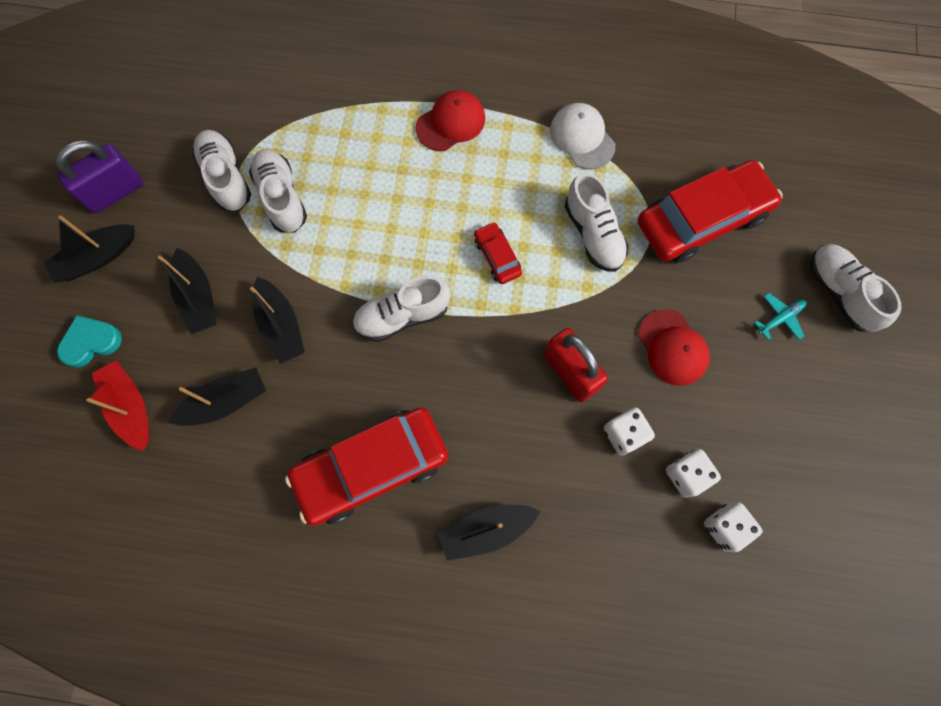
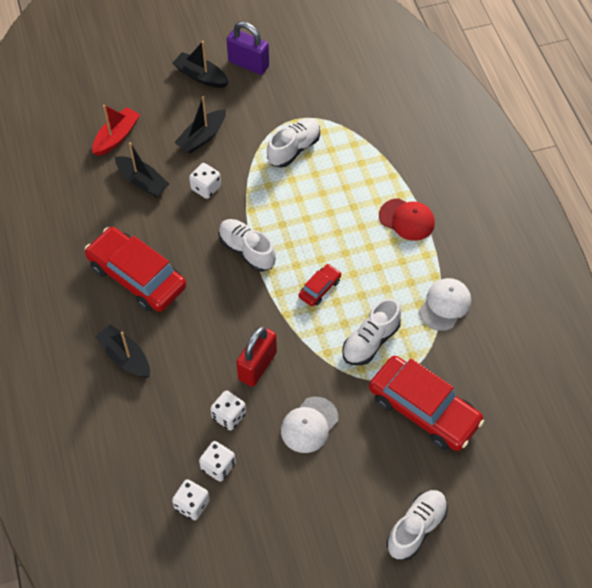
camera: 65 degrees right, 15 degrees down
turquoise heart [57,315,122,368] -> none
white shoe [192,130,251,211] -> none
black boat [250,277,305,364] -> white dice [189,163,221,199]
red cap [638,309,710,386] -> white cap [281,397,338,453]
turquoise plane [754,293,807,340] -> none

